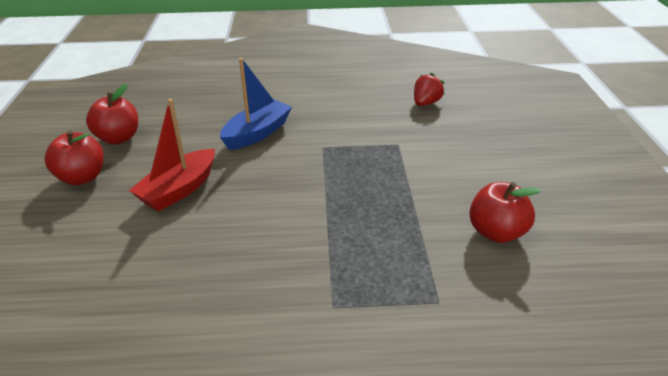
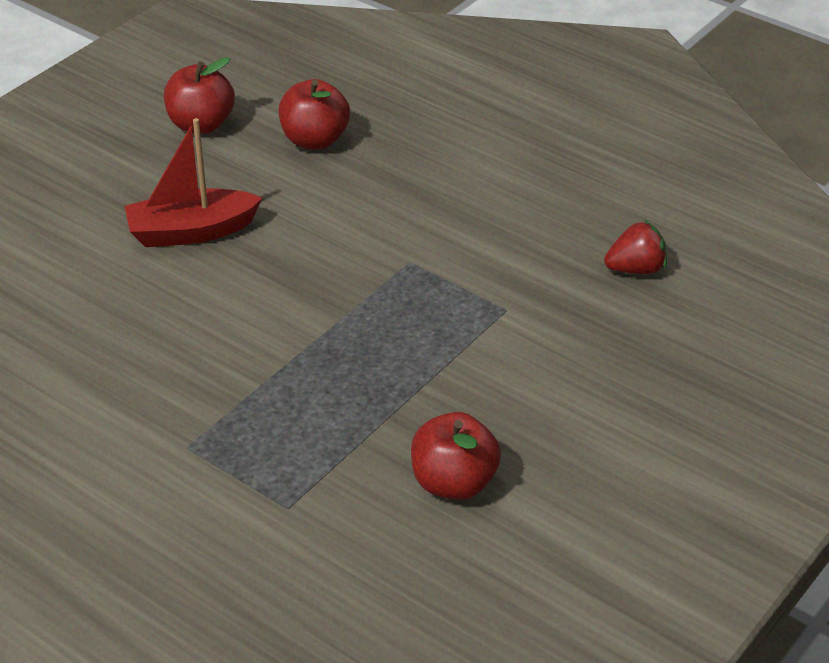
camera: 40 degrees right, 5 degrees up
red apple [44,130,104,185] -> red apple moved to [279,79,350,150]
blue boat [220,58,292,150] -> none

